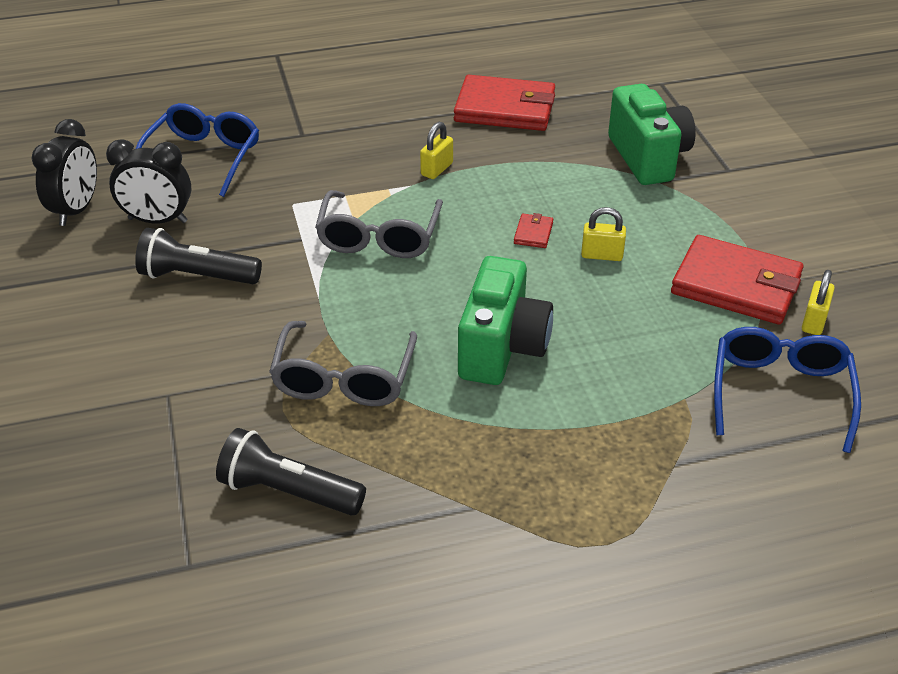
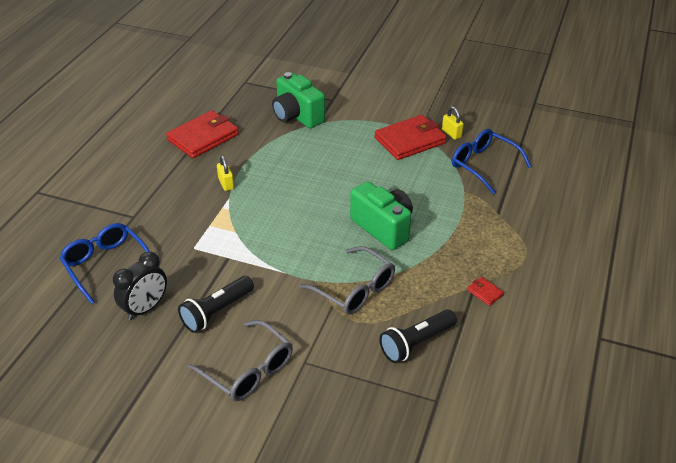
camera: 55 degrees left, 0 degrees up
black clock [32,119,97,226] -> none
grey glasses [315,190,443,258] -> grey glasses moved to [188,320,293,401]
red wallet [514,213,553,248] -> red wallet moved to [467,277,504,306]
yellow padlock [581,207,626,261] -> none
green camera [608,84,696,185] -> green camera turned 150 degrees counterclockwise [272,72,325,128]

